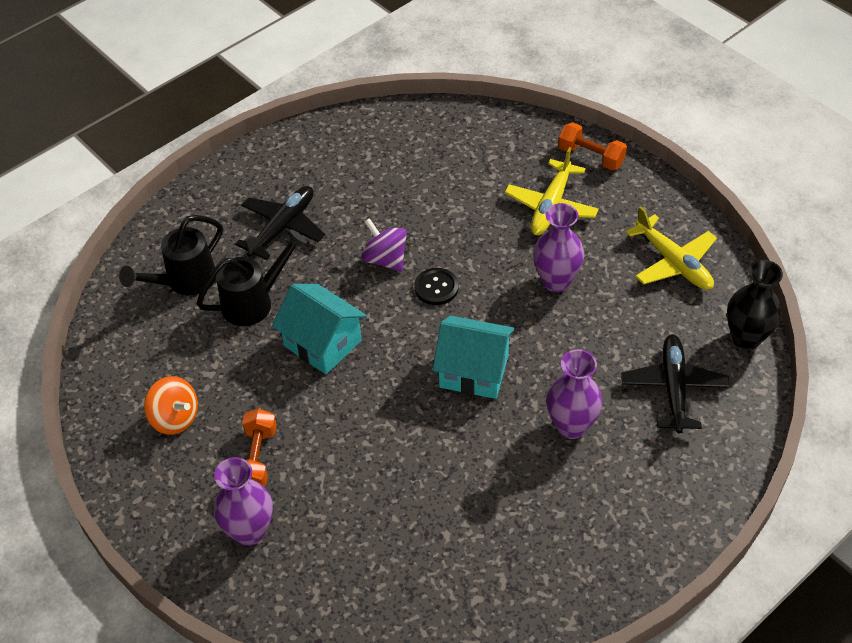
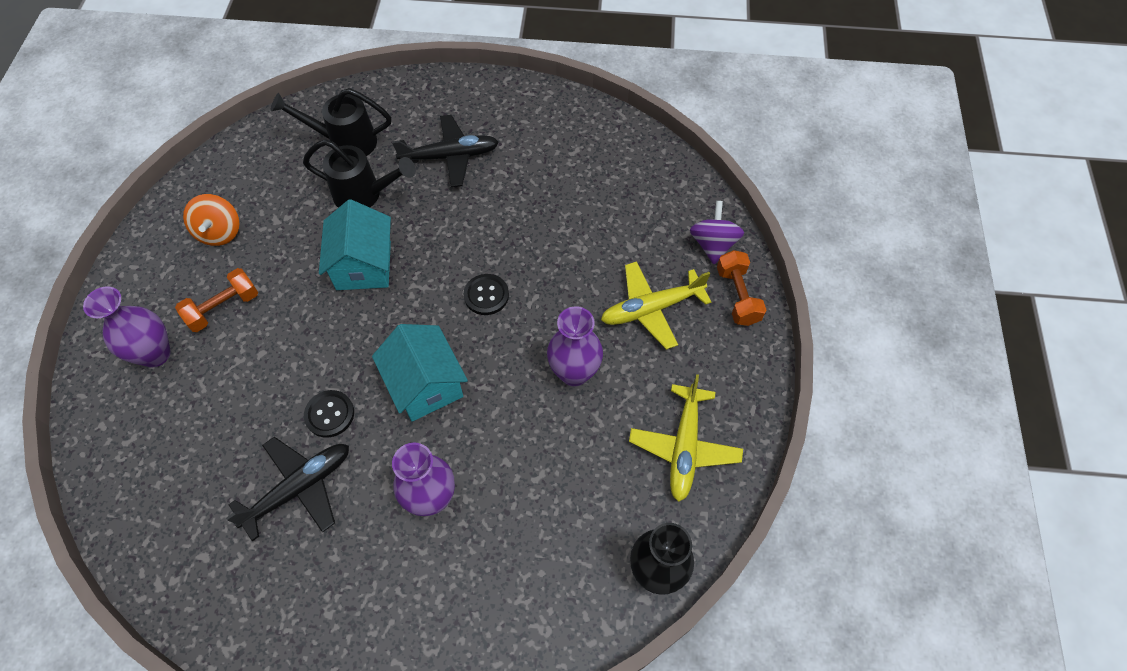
camera: 45 degrees right, 10 degrees up
purple spinning top [361,218,407,272] -> purple spinning top moved to [690,201,744,264]
black plane [621,334,730,434] -> black plane moved to [226,437,349,541]
none -> black button [304,390,354,438]

